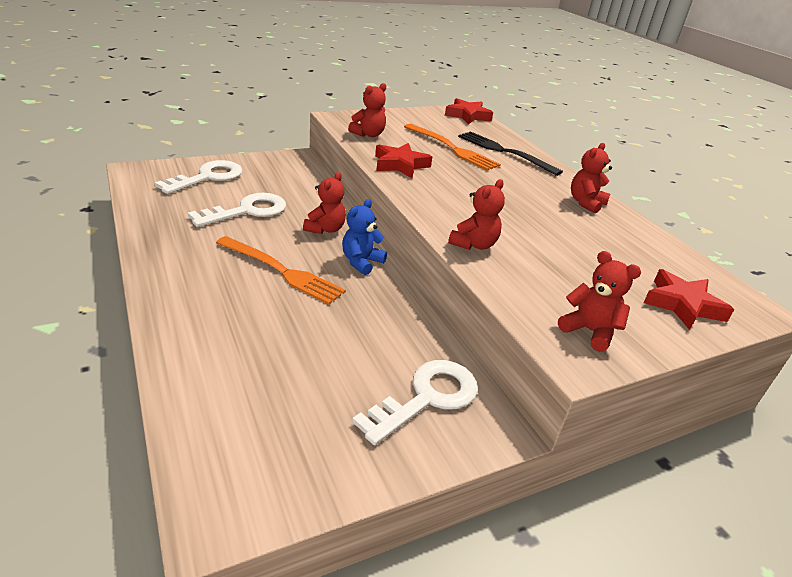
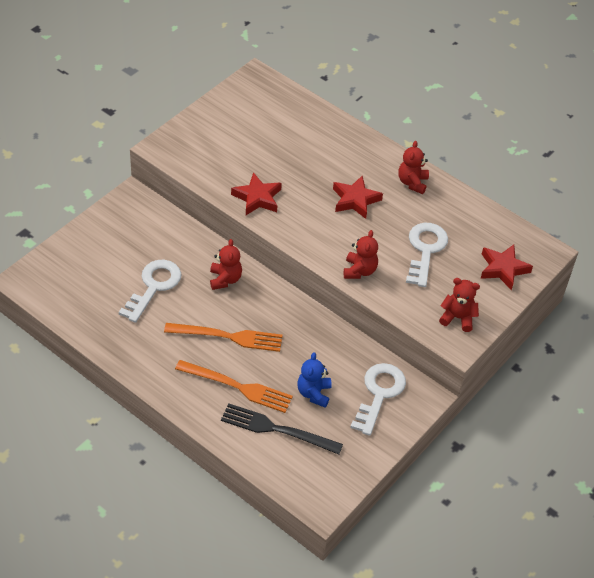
camera: 25 degrees left, 15 degrees up
white key [155,160,242,194] -> white key moved to [406,223,448,287]
blue teddy bear [342,199,387,275] -> blue teddy bear moved to [297,352,332,408]
red teddy bear [348,83,386,137] -> none
orange fork [404,124,501,171] -> orange fork moved to [175,360,293,413]
red star [445,98,493,124] -> red star moved to [333,175,383,219]
black fork [458,131,563,176] -> black fork moved to [221,403,343,454]

